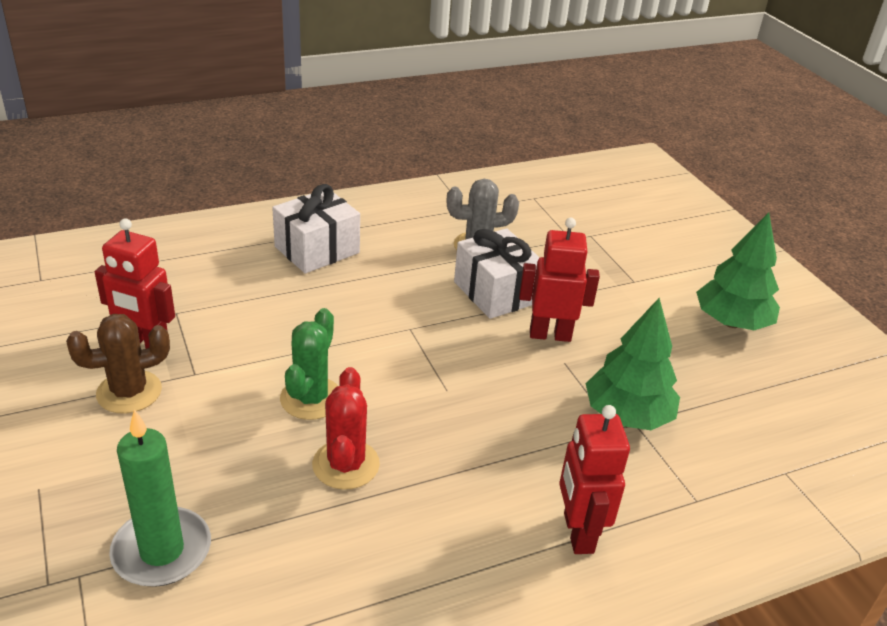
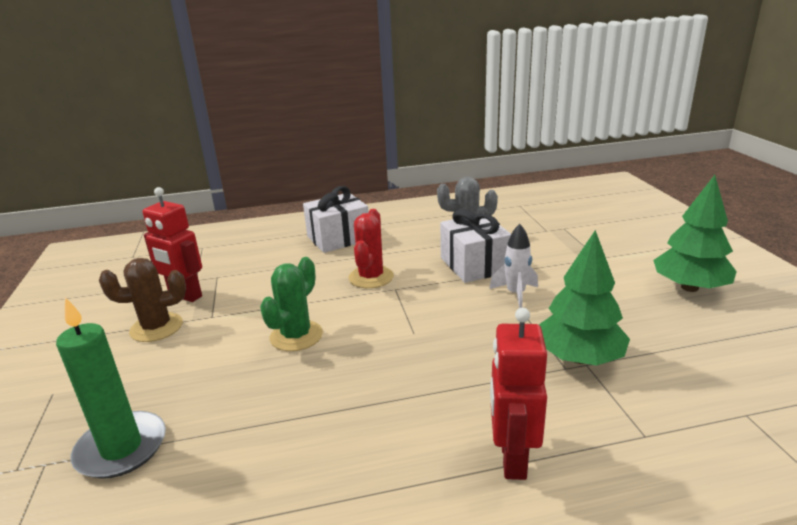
camera: 15 degrees right, 10 degrees down
red cactus [312,367,380,490] -> red cactus moved to [348,209,394,288]
red robot [519,217,600,342] -> white rocket [489,224,538,308]

